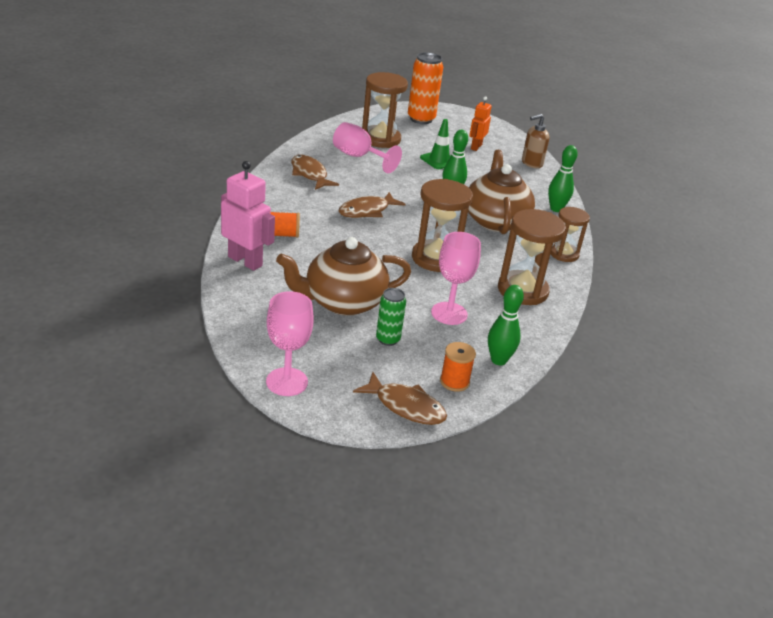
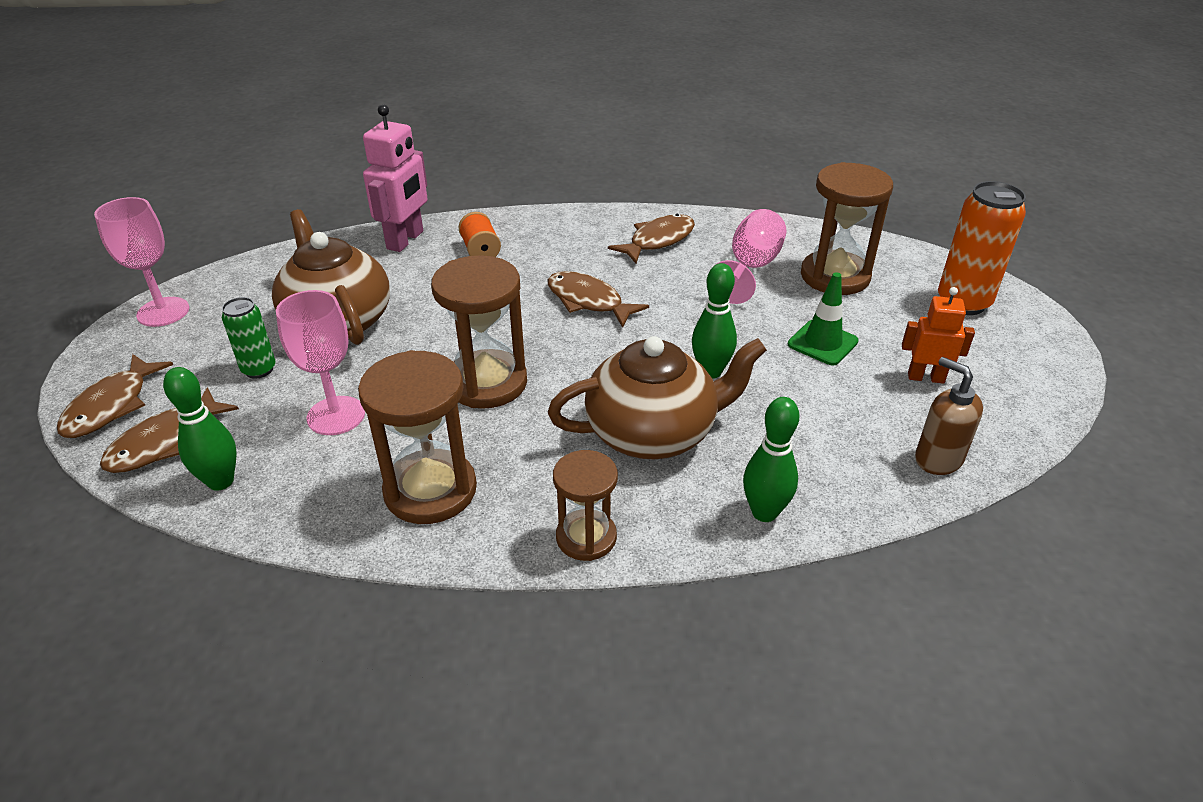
camera: 80 degrees right, 5 degrees up
orange spool [440,342,476,392] -> brown fish [100,387,239,473]

